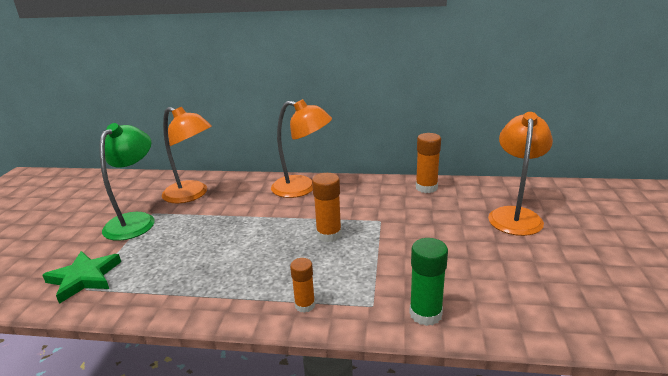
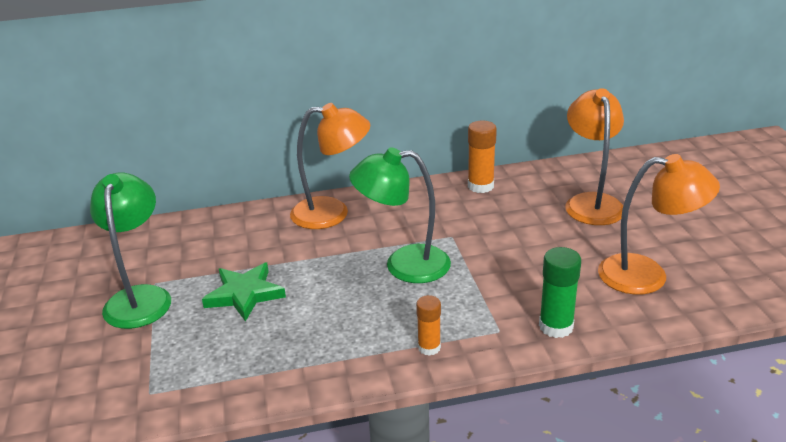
camera: 20 degrees left, 5 degrees up
green star [42,251,121,304] -> green star moved to [202,263,286,322]
orange lamp [162,107,212,203] -> orange lamp moved to [598,154,720,295]
orange glue stick [312,173,342,242] -> green lamp [349,147,451,283]

